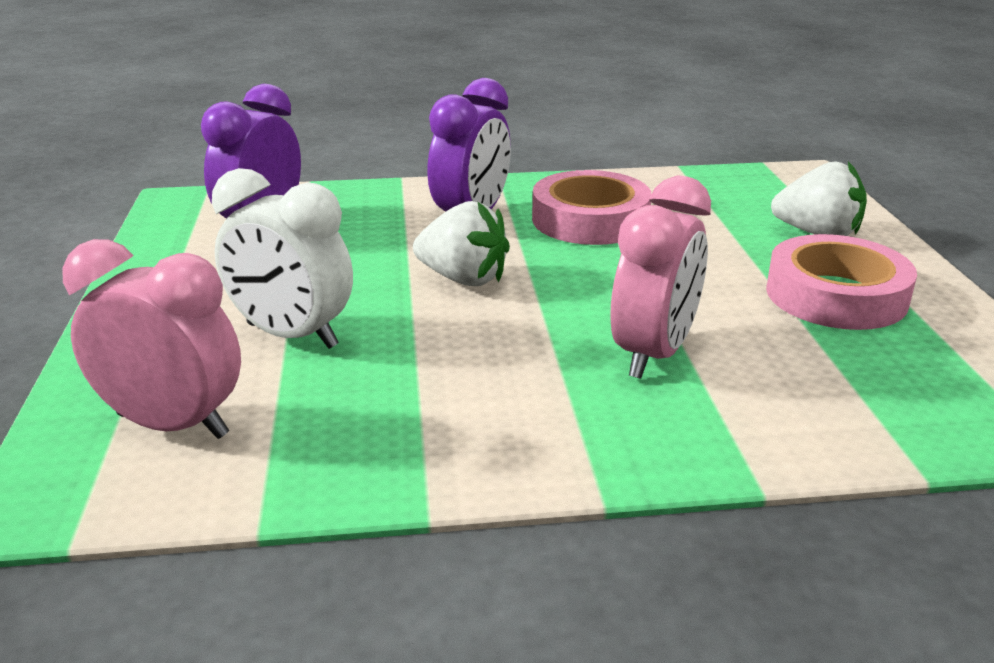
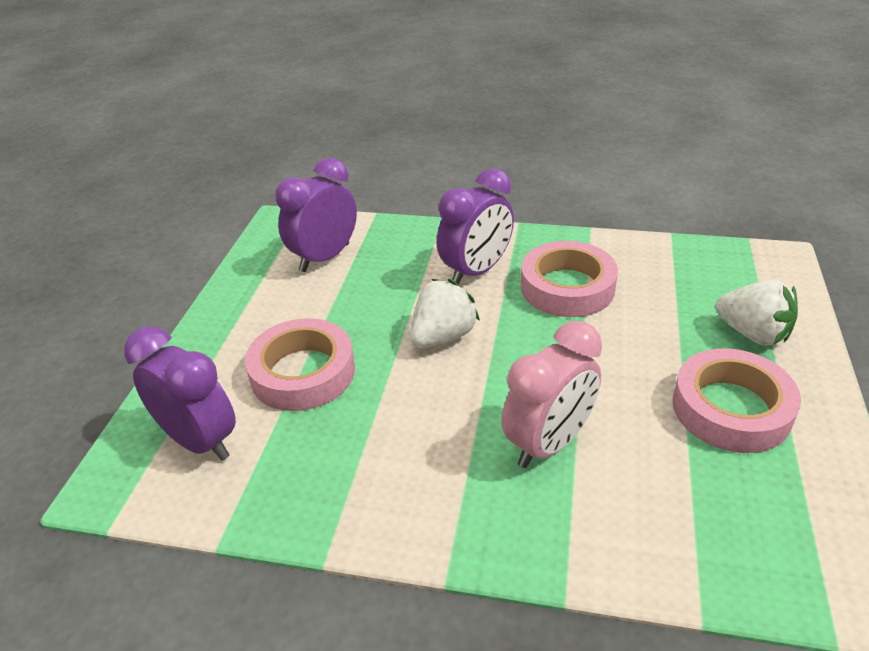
camera: 20 degrees right, 10 degrees up
pink clock [62,239,241,439] -> purple clock [124,327,236,461]
white clock [212,168,353,349] -> pink tape [245,318,355,411]
white strawberry [413,201,510,286] -> white strawberry turned 90 degrees counterclockwise [410,279,480,348]

